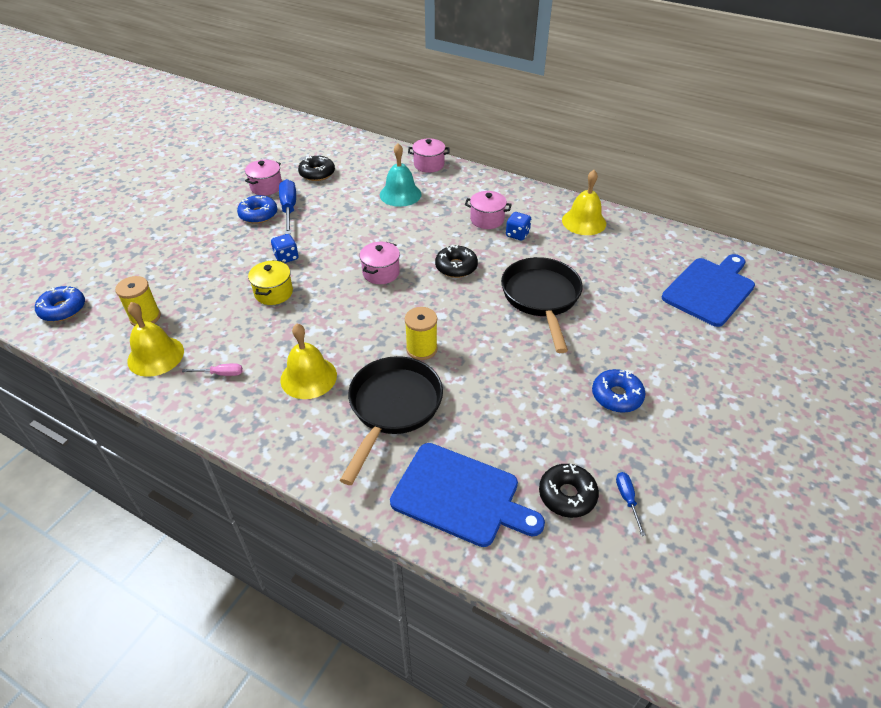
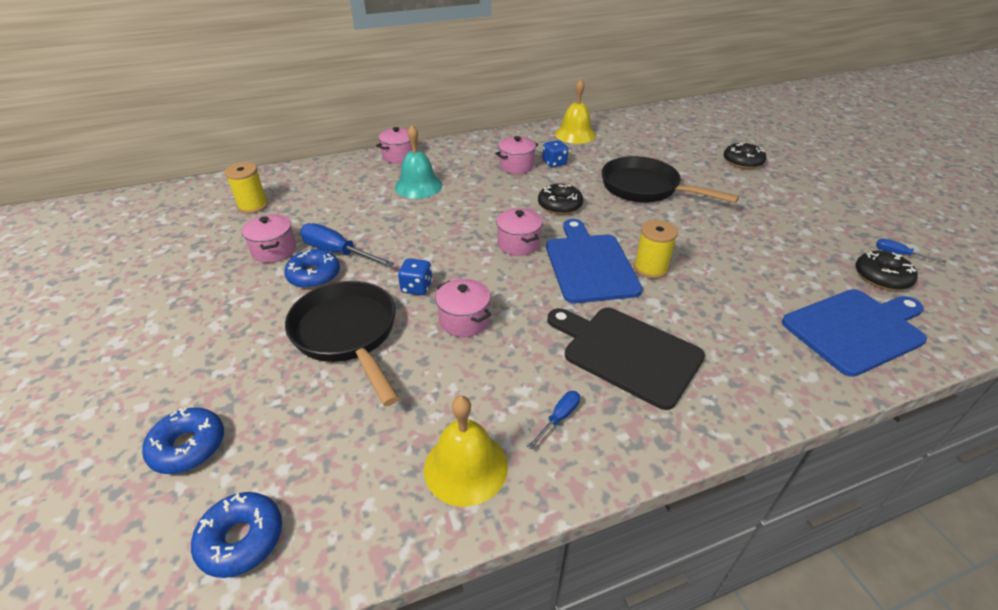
camera: 50 degrees left, 5 degrees down
yellow spool [115,276,161,326] -> yellow spool moved to [225,162,268,214]
pink screwdriver [182,364,243,376] -> blue screwdriver [527,391,580,450]
yellow pot [248,260,293,305] -> pink pot [436,279,491,337]
yellow bell [280,324,337,399] -> black cutting board [548,308,705,410]
black donut [298,156,335,181] -> black donut moved to [723,142,766,169]
black pan [340,356,443,485] -> black pan moved to [285,281,399,406]
blue donut [592,369,645,413] -> blue donut moved to [142,407,224,474]
blue cutting board [662,254,755,327] -> blue cutting board moved to [546,219,642,303]

